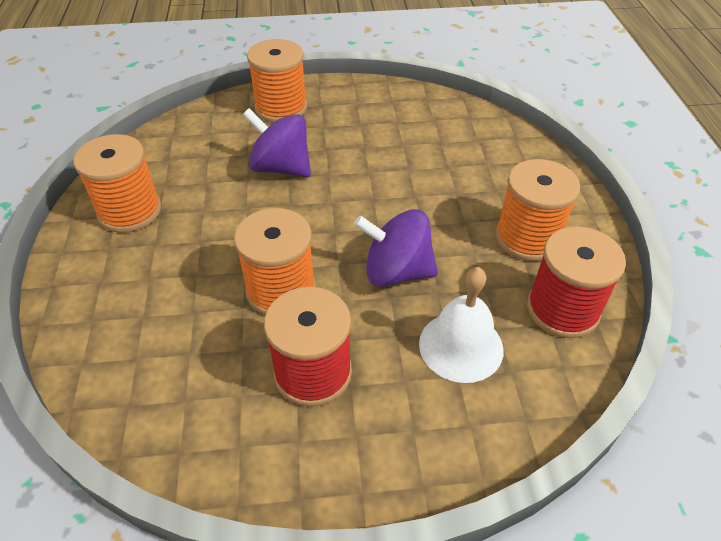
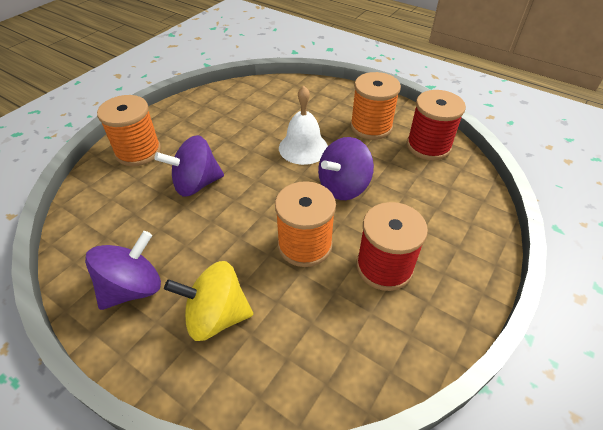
camera: 50 degrees left, 0 degrees up
orange spool [73,134,161,233] -> purple spinning top [85,231,161,310]
white bell [419,267,504,383] -> white bell moved to [279,86,328,165]
none -> yellow spinning top [164,261,253,341]

